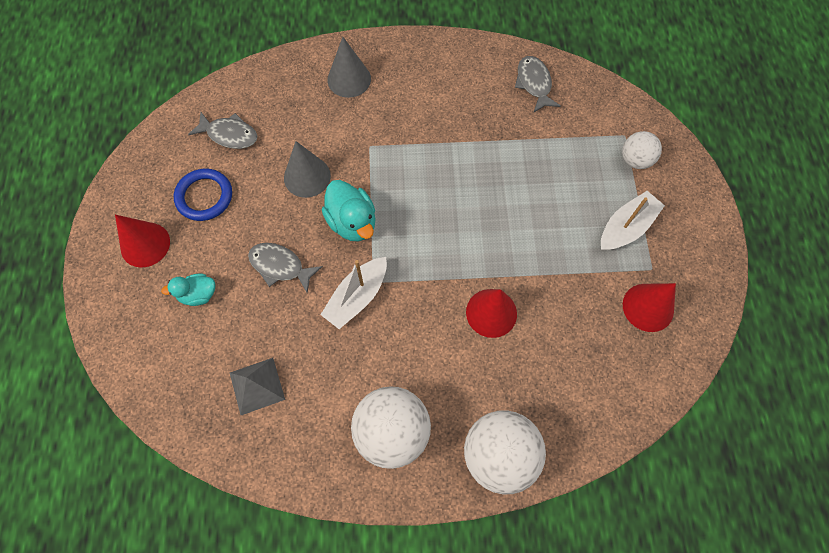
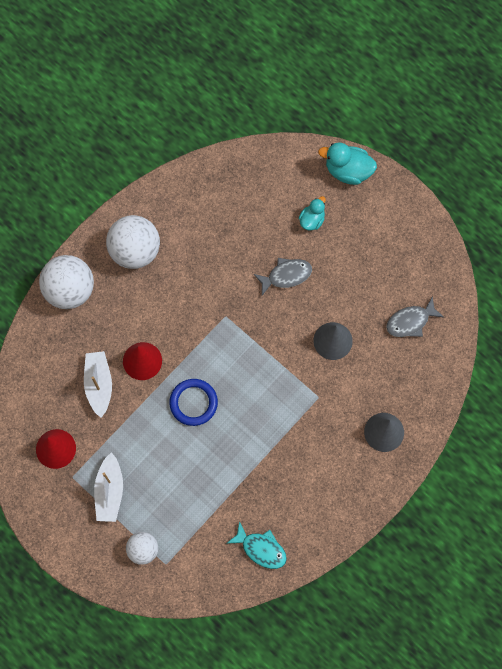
camera: 135 degrees right, 5 degrees up
red cone [115,215,170,268] -> none
blue ring [174,169,232,221] -> blue ring moved to [169,379,218,426]
grey pyramid [230,358,285,415] -> none
white boat [320,257,387,329] -> white boat moved to [84,351,112,418]
turquoise duck [322,180,376,242] -> turquoise duck moved to [318,142,377,185]
grey fish [515,56,561,113] -> turquoise fish [226,521,287,569]

